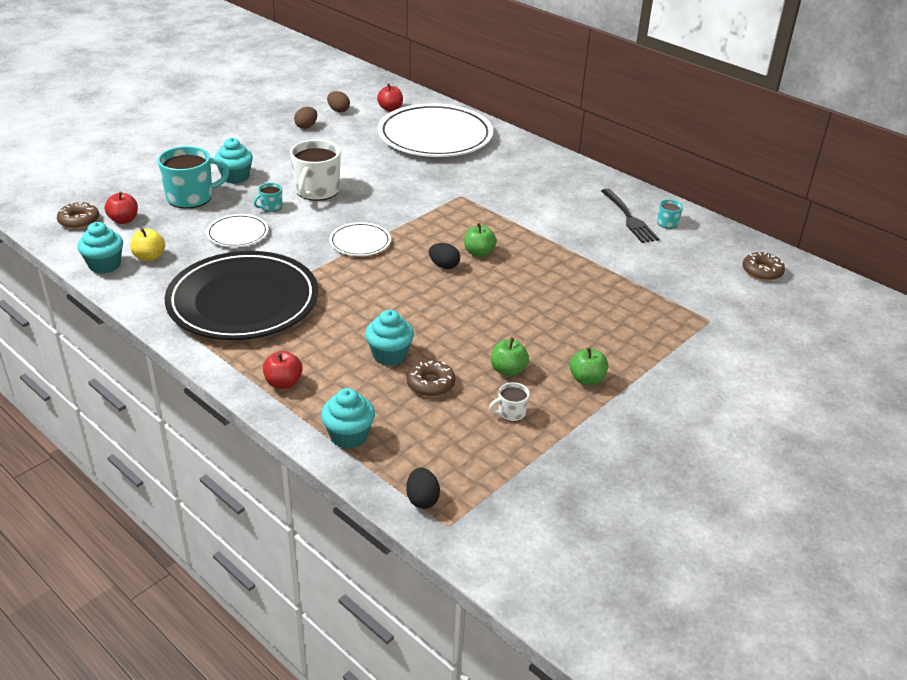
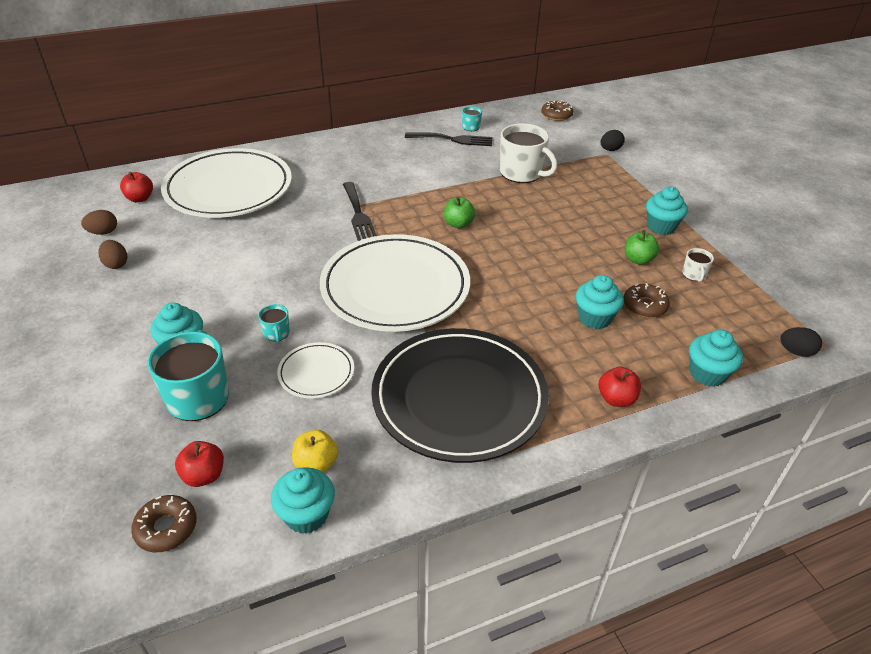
camera: 65 degrees left, 5 degrees up
white mug [290,140,341,201] -> white mug moved to [500,124,557,183]
white plate [329,222,391,256] -> white plate [320,234,470,332], size x2.23
black egg [429,243,460,269] -> black egg moved to [601,130,625,151]
green apple [570,347,608,385] -> turquoise cupcake [646,186,688,235]
none -> black fork [343,182,377,241]

